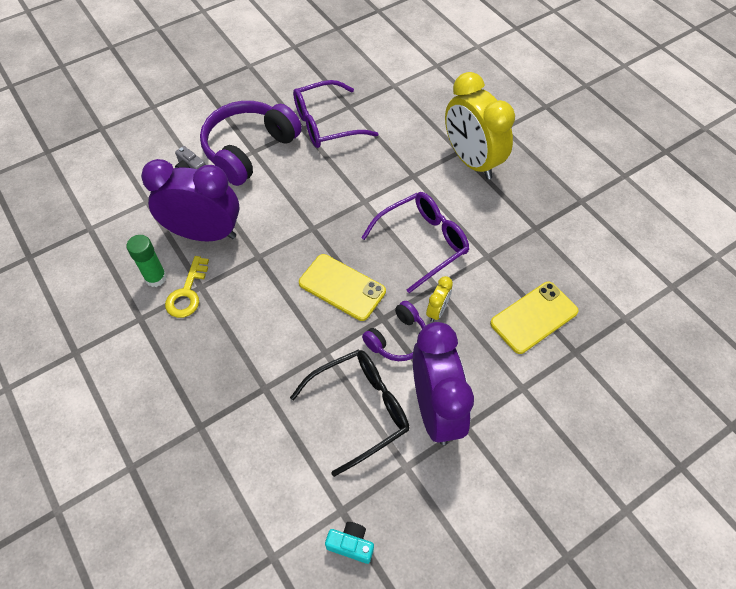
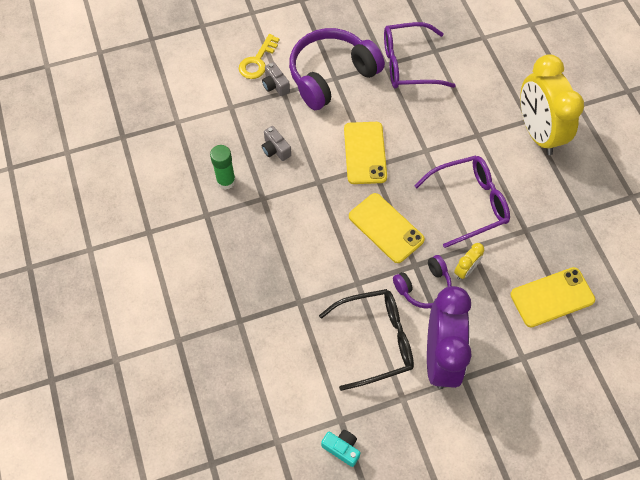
camera: 15 degrees right, 5 degrees up
purple clock [141,159,240,242] -> grey camera [262,126,291,161]
yellow key [165,256,209,318] -> yellow key moved to [239,34,280,79]
none -> yellow phone [344,122,387,184]

